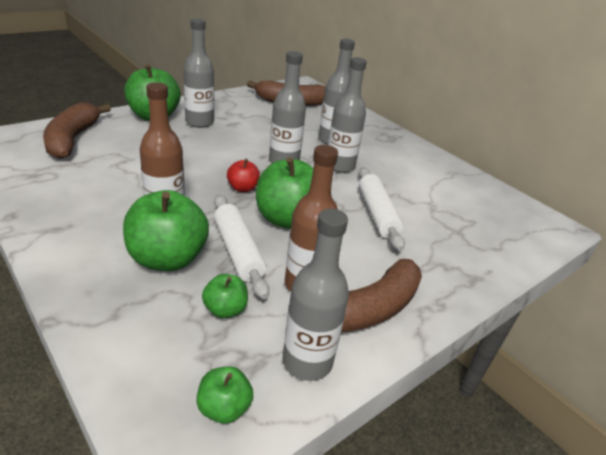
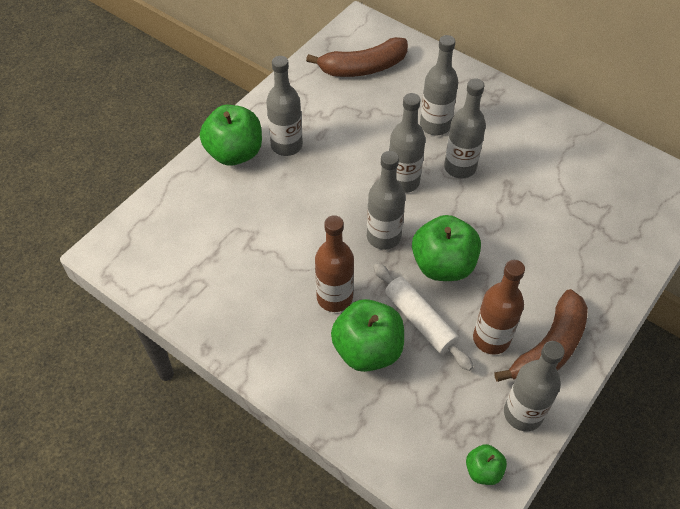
camera: 10 degrees left, 20 degrees up
brown banana [43,102,111,159] -> none
green apple [202,274,248,318] -> none
red apple [227,159,260,192] -> grey bottle [367,151,406,250]
white rolling pin [359,167,405,251] -> none

